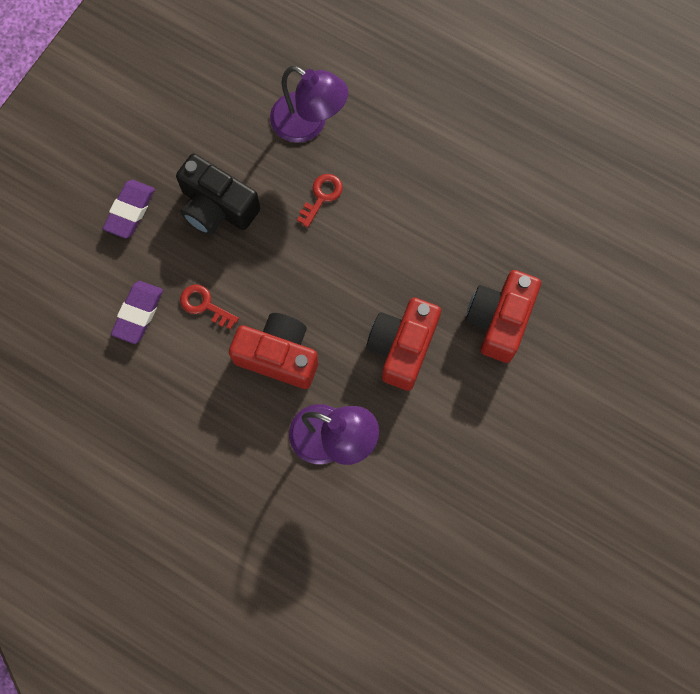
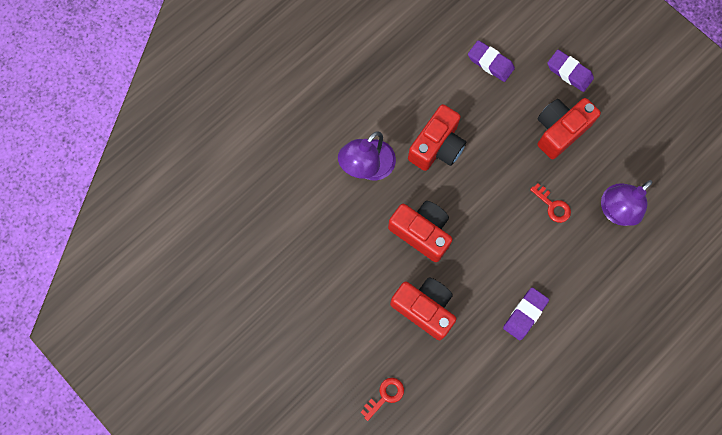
camera: 105 degrees right, 0 degrees up
black camera [176,154,260,235] -> red camera [537,98,601,159]
red key [180,284,239,329] -> red key moved to [361,378,404,421]
none -> purple eraser [503,288,549,340]

